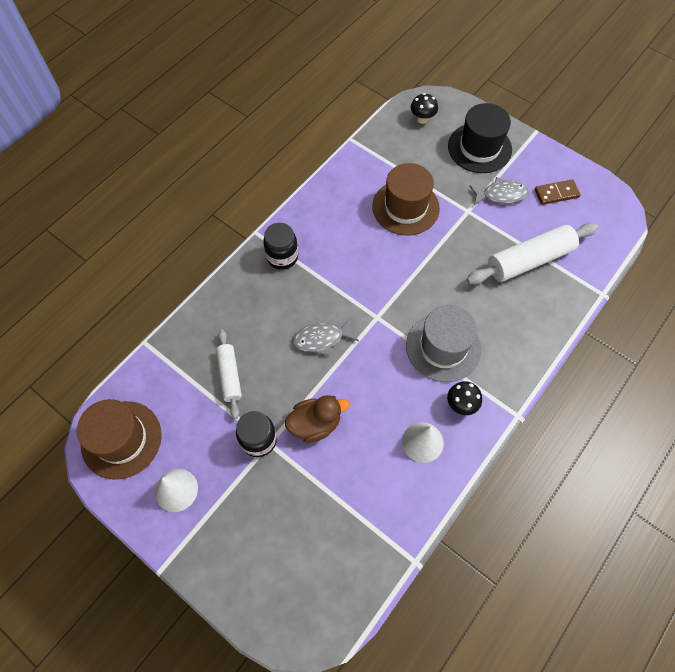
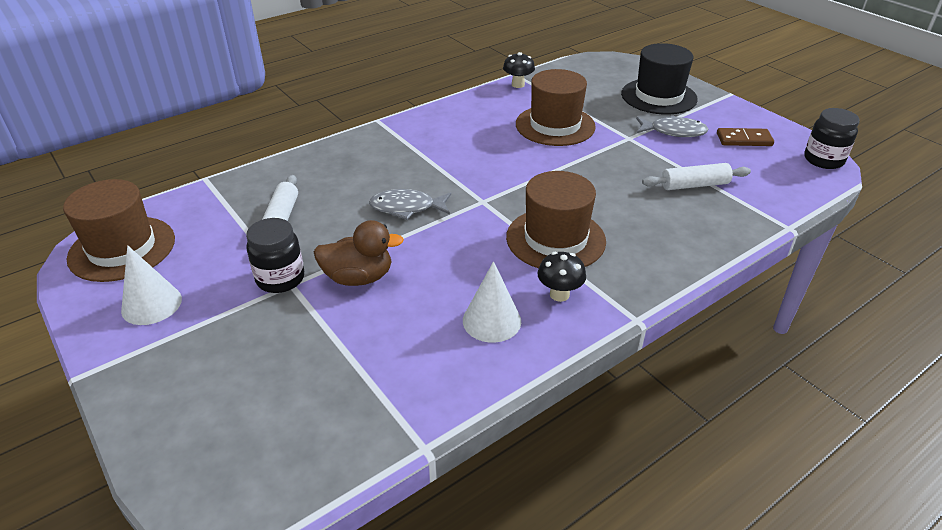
camera: 15 degrees right, 25 degrees down
black jar [263,223,298,270] -> black jar moved to [804,108,860,169]
grey hat [406,305,481,382] -> brown hat [506,171,606,268]
black mushroom [410,93,438,124] -> black mushroom moved to [503,52,535,88]
white rolling pin [466,223,598,284] -> white rolling pin [642,163,751,190], size x0.59

